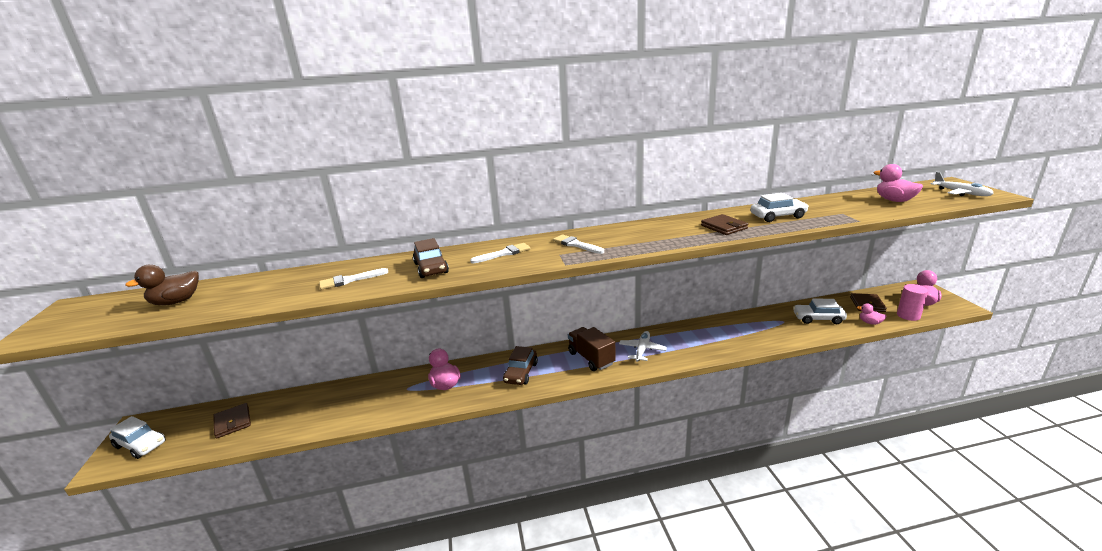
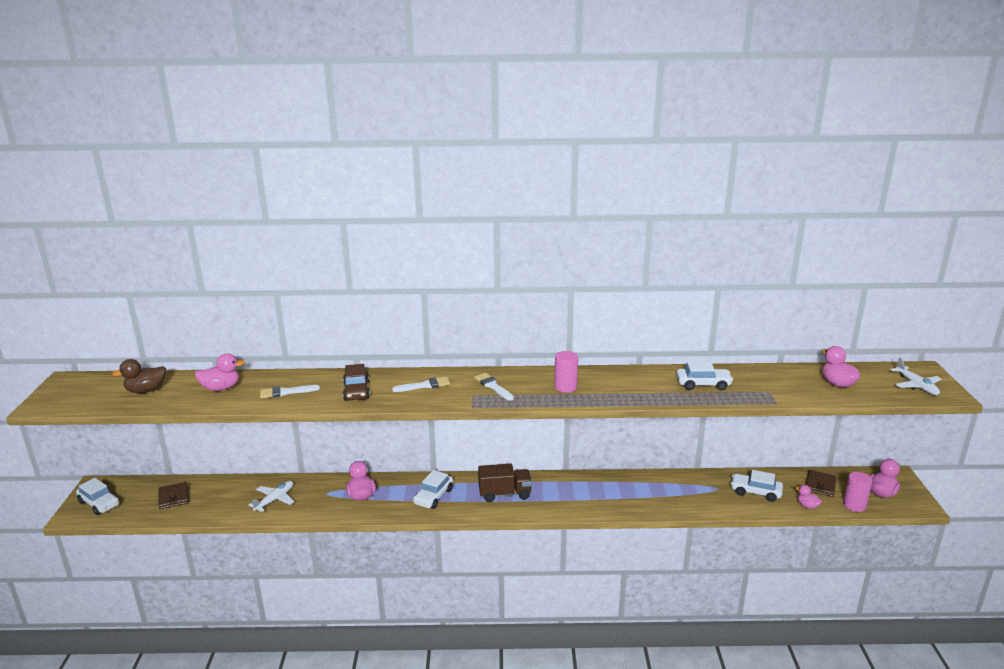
camera: 10 degrees right, 0 degrees up
brown car [503,346,538,385] -> white car [413,470,453,509]
brown truck [568,327,616,371] -> brown truck turned 105 degrees clockwise [478,464,532,502]
white plane [619,331,667,362] -> white plane moved to [248,481,294,512]
brown wallet [701,214,748,235] -> none
none -> pink duck [195,353,245,391]
none -> pink cylinder [554,351,578,393]

